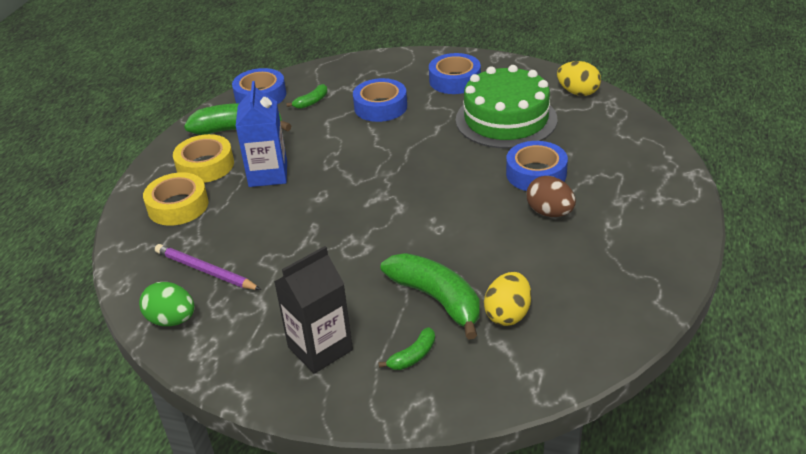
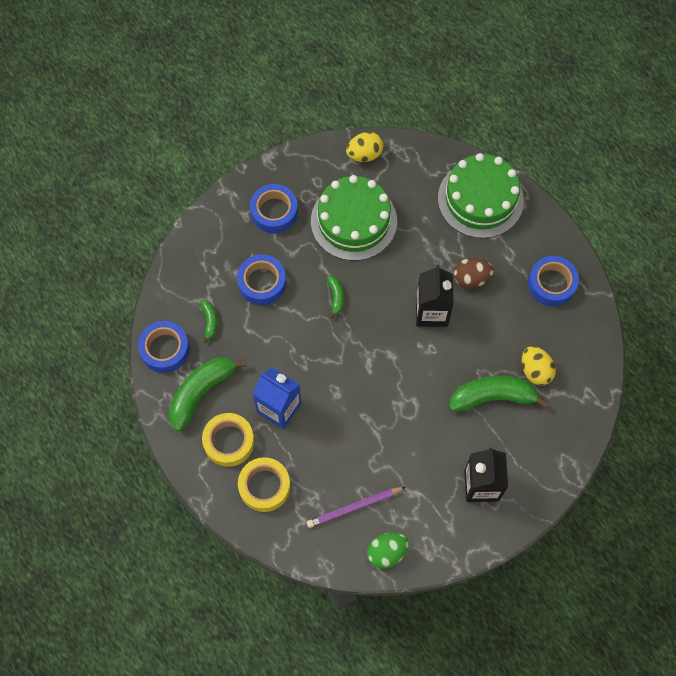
camera: 55 degrees left, 30 degrees up
green banana [378,327,435,370] -> green banana moved to [327,276,344,319]
blue tape [506,141,568,191] -> blue tape moved to [528,256,579,306]
none -> black carton [416,265,454,327]
none -> green cake [438,153,524,238]

